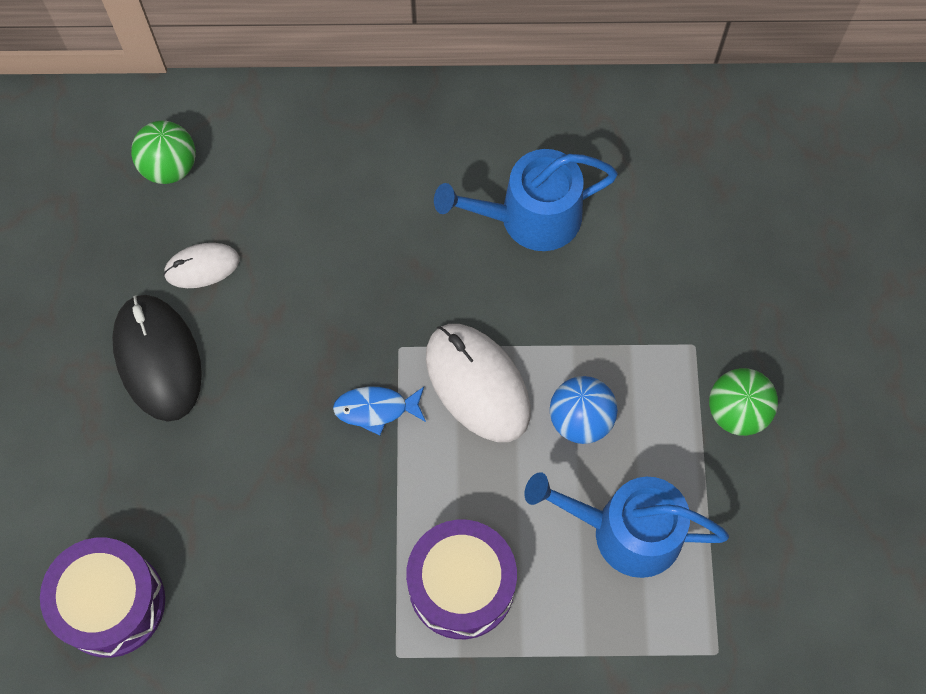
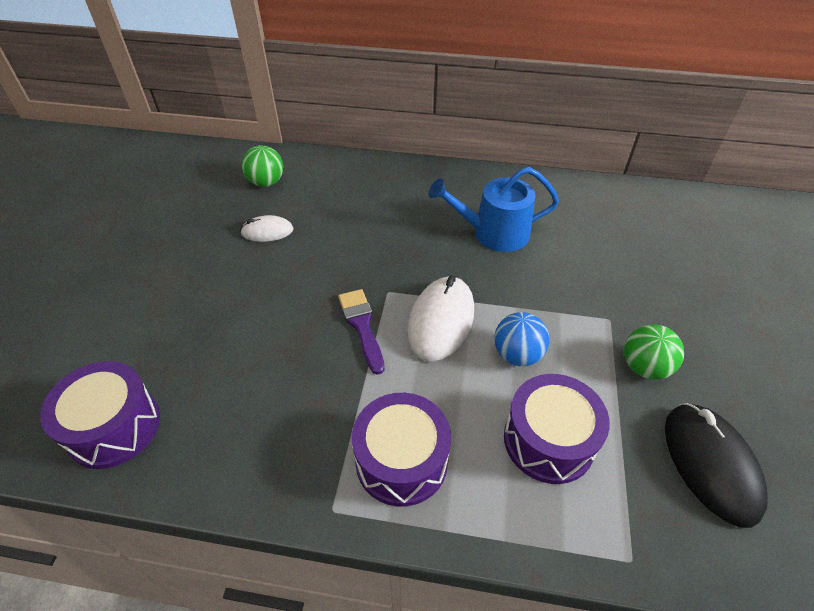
camera: 10 degrees right, 20 degrees down
black mouse [112,295,202,422] -> black mouse moved to [665,403,768,528]
blue fish [333,386,426,435] -> purple brush [338,289,385,375]
white mouse [426,324,531,442] -> white mouse turned 45 degrees clockwise [407,276,474,361]
blue watering can [524,472,729,578] -> purple drum [504,374,610,484]

